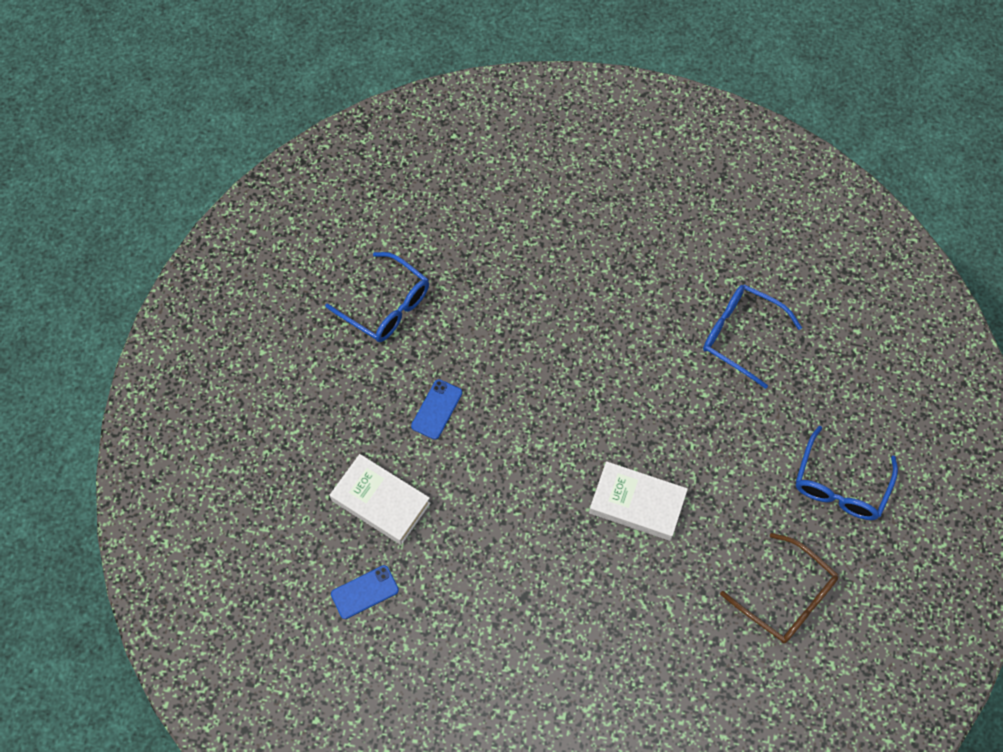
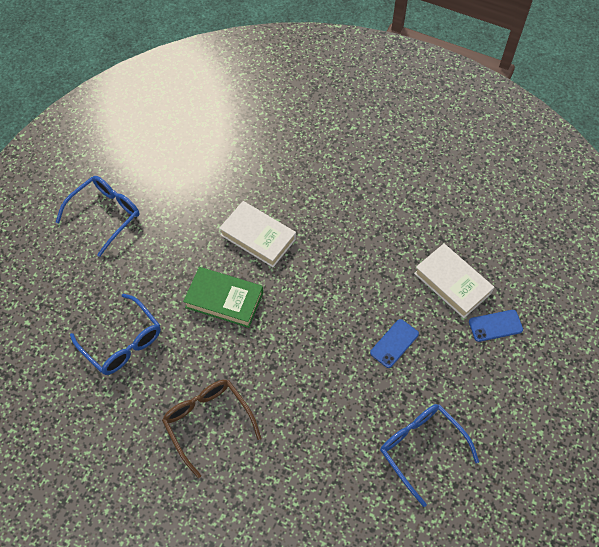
camera: 165 degrees left, 5 degrees down
blue phone [331,565,399,619] -> blue phone moved to [469,310,523,342]
brown glasses [720,533,838,643] -> brown glasses moved to [162,380,261,478]
none -> green book [183,267,263,328]

